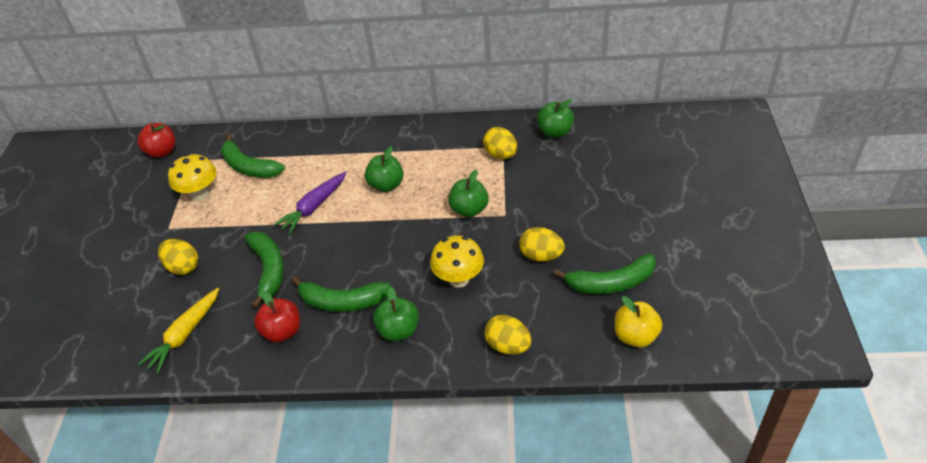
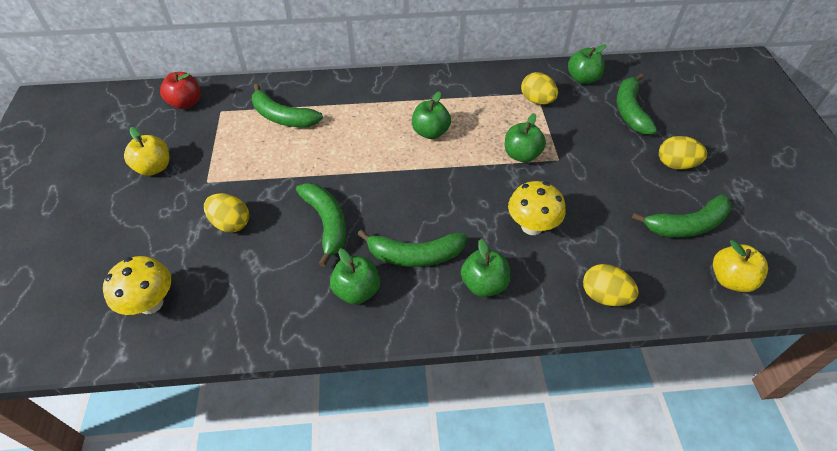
camera: 10 degrees left, 5 degrees up
yellow carrot [138,288,219,374] -> none
yellow mushroom [168,154,216,201] -> yellow mushroom moved to [103,256,171,315]
red apple [254,291,300,343] -> green apple [330,249,380,305]
purple carrot [274,172,346,234] -> none
yellow egg [519,227,565,262] -> yellow egg moved to [659,136,707,169]
none -> yellow apple [124,127,169,176]
none -> green banana [617,74,657,135]

